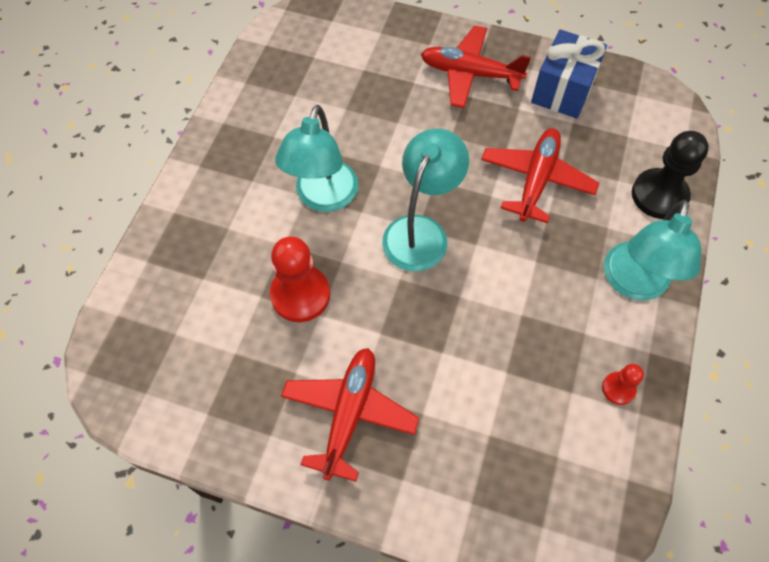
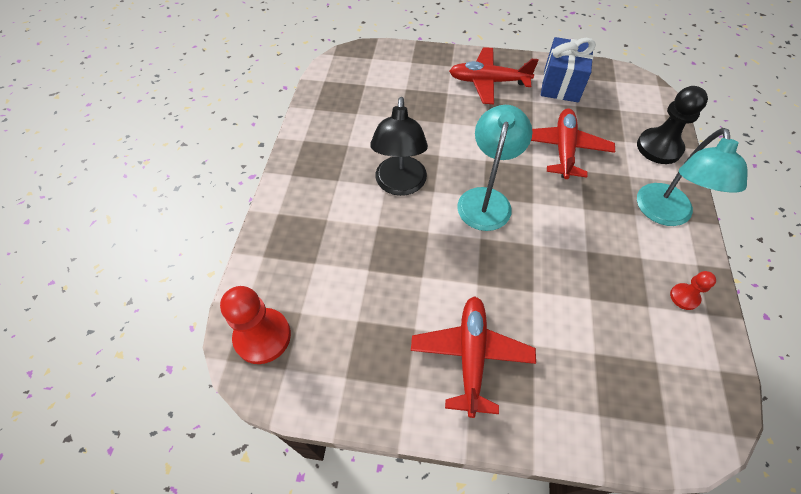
camera: 10 degrees left, 5 degrees down
red pawn [270,236,330,322] -> red pawn moved to [220,286,291,364]
turquoise lamp [275,105,359,212] -> black lamp [370,97,428,196]

